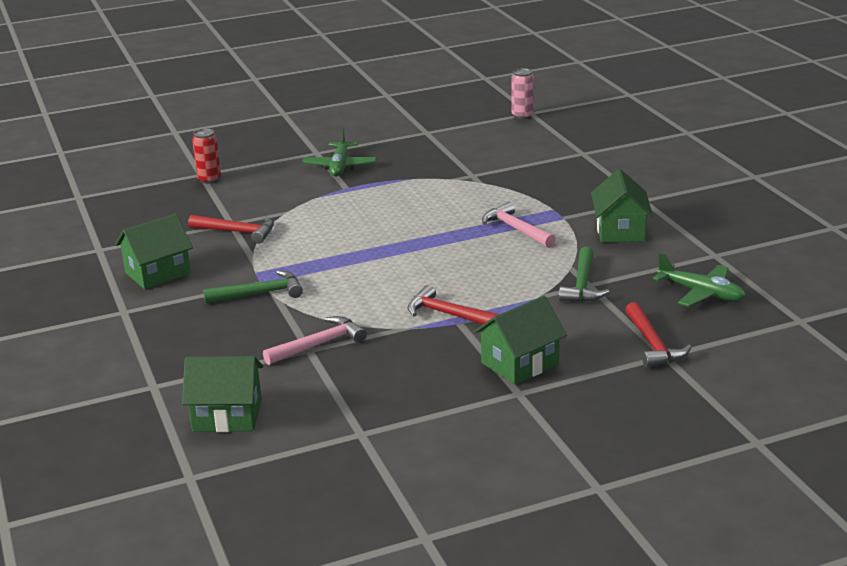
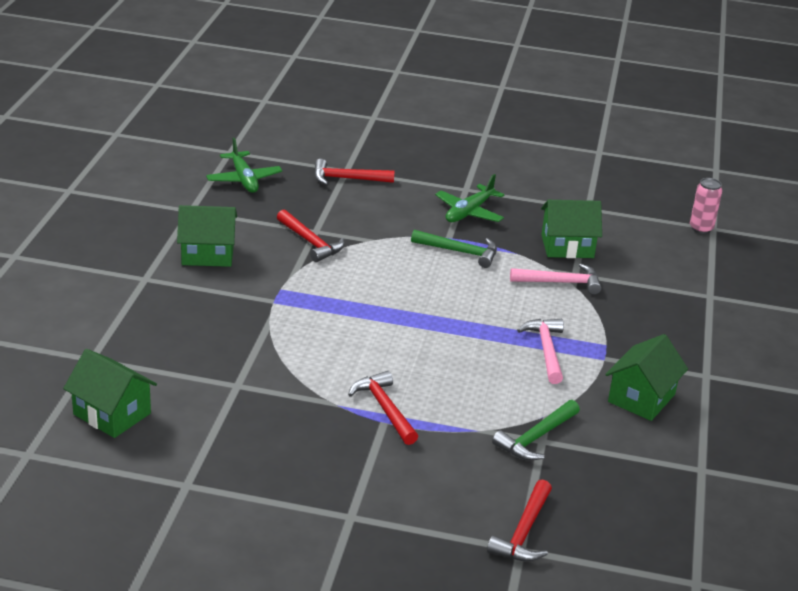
camera: 30 degrees right, 5 degrees up
red can [192,129,221,184] -> red hammer [314,159,395,185]
green hammer [203,270,303,304] -> green hammer moved to [411,230,497,268]
pink hammer [263,316,367,365] -> pink hammer moved to [510,264,602,295]
green house [474,296,567,385] -> green house moved to [541,200,602,258]
green plane [653,253,746,307] -> green plane moved to [206,138,282,193]

